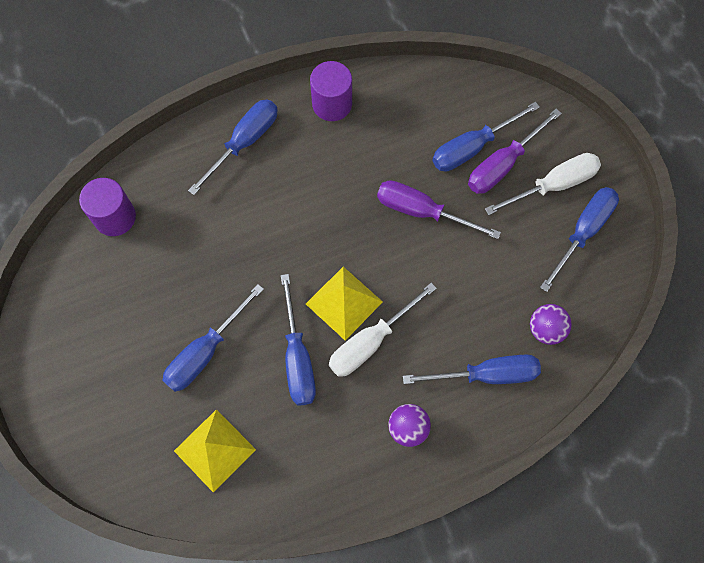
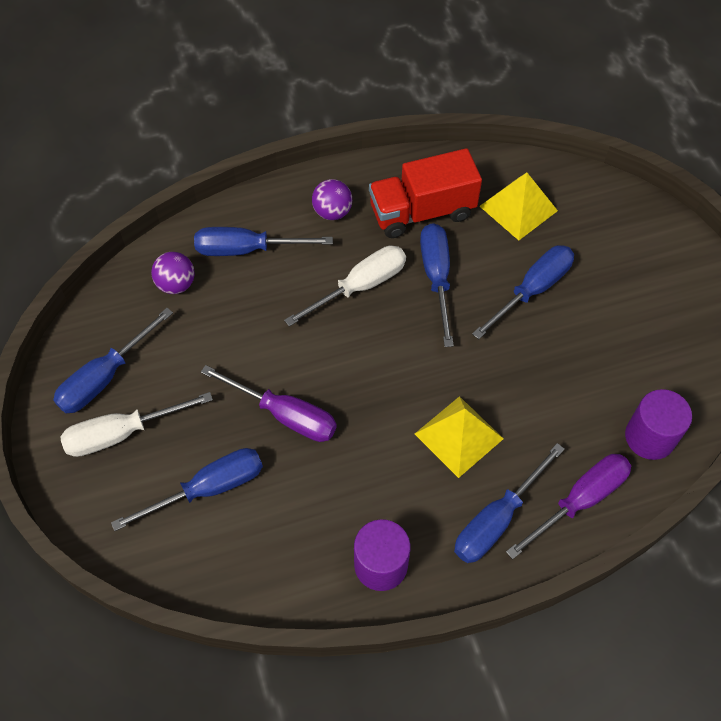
camera: 175 degrees left, 10 degrees down
yellow pyramid [306,267,383,340] -> yellow pyramid moved to [415,396,504,478]
purple screwdriver [468,109,562,194] -> purple screwdriver moved to [506,454,631,559]
none -> red truck [369,148,482,238]

